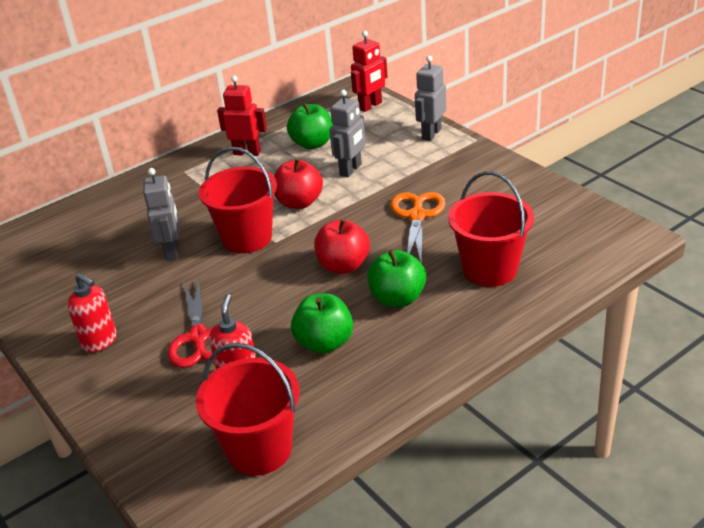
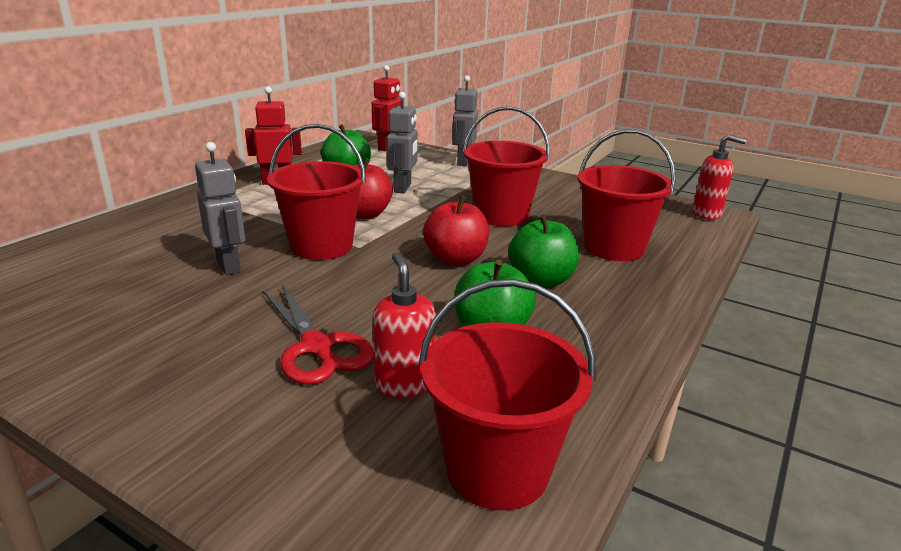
camera: 25 degrees left, 10 degrees down
red soap dispenser [67,273,117,352] -> red soap dispenser moved to [692,134,746,220]
orange scissors [390,192,445,263] -> red bucket [463,106,550,226]

